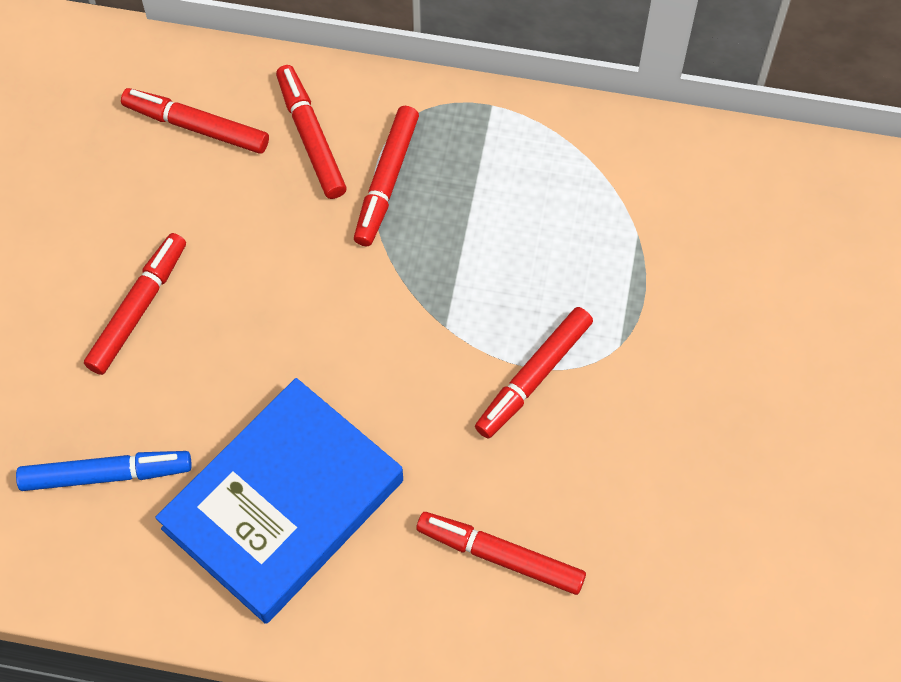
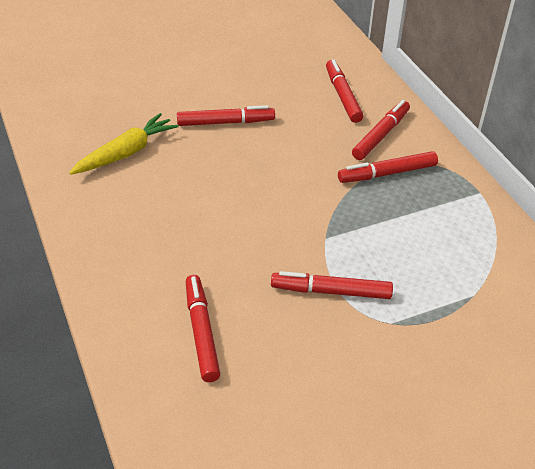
camera: 55 degrees right, 20 degrees down
blue marker [16,451,192,491] -> yellow carrot [69,113,179,175]
blue book [155,378,403,624] -> none

